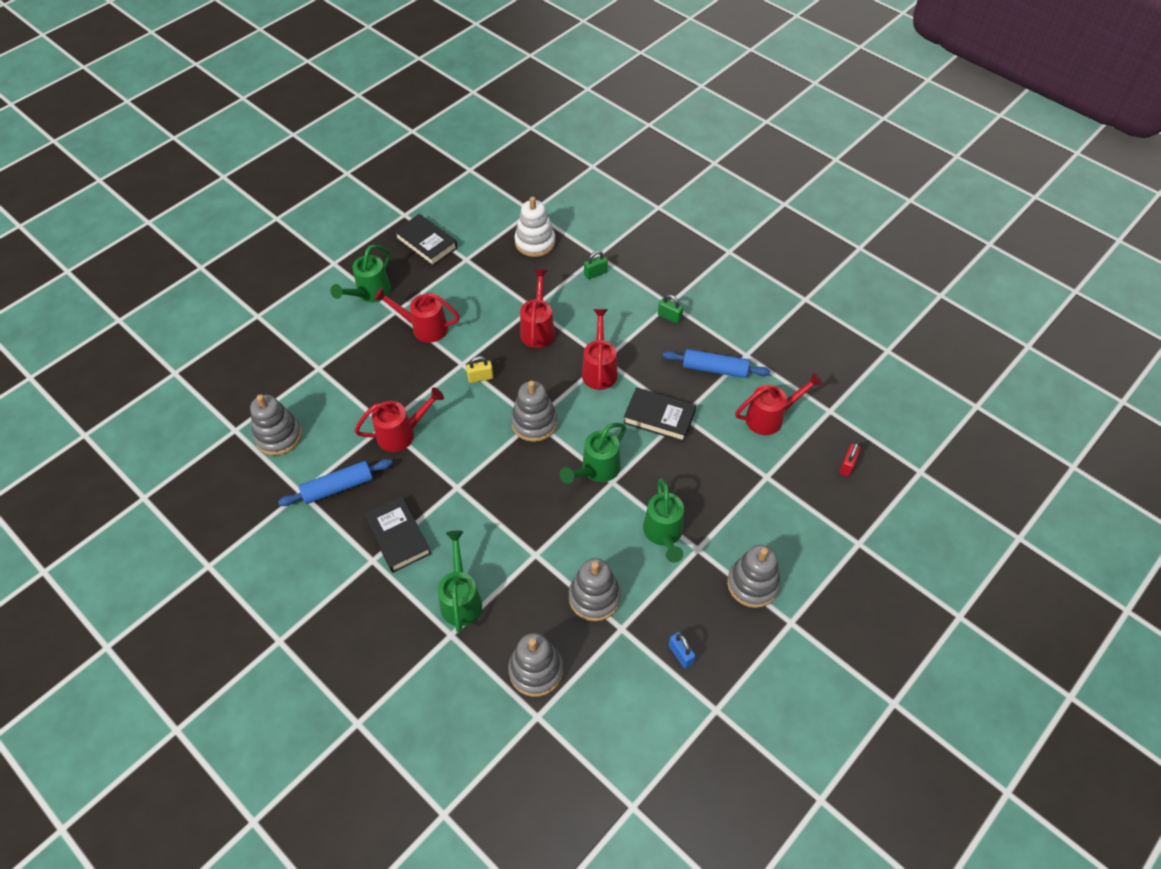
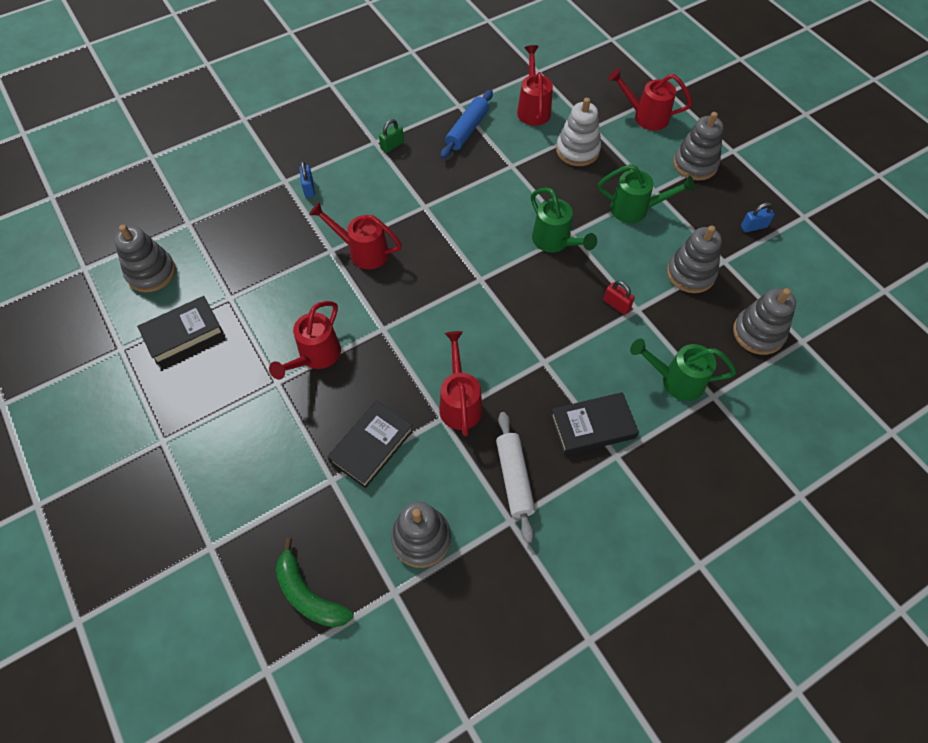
camera: 75 degrees left, 5 degrees up
blue rolling pin [278,459,393,506] -> white rolling pin [496,412,535,543]
green watering can [330,245,391,302] -> none
yellow padlock [466,356,493,383] -> none
grey stacking toy [511,381,558,442] -> grey stacking toy moved to [114,225,176,292]
white stacking toy [514,197,555,257] -> white stacking toy moved to [556,98,601,166]
red watering can [582,309,618,390] -> red watering can moved to [608,68,692,130]
green padlock [584,251,608,279] -> blue padlock [299,161,315,197]
black book [623,387,696,442] -> black book moved to [327,401,413,488]
red padlock [839,443,861,477] -> red padlock moved to [603,281,635,315]
none -> green banana [276,538,354,627]

